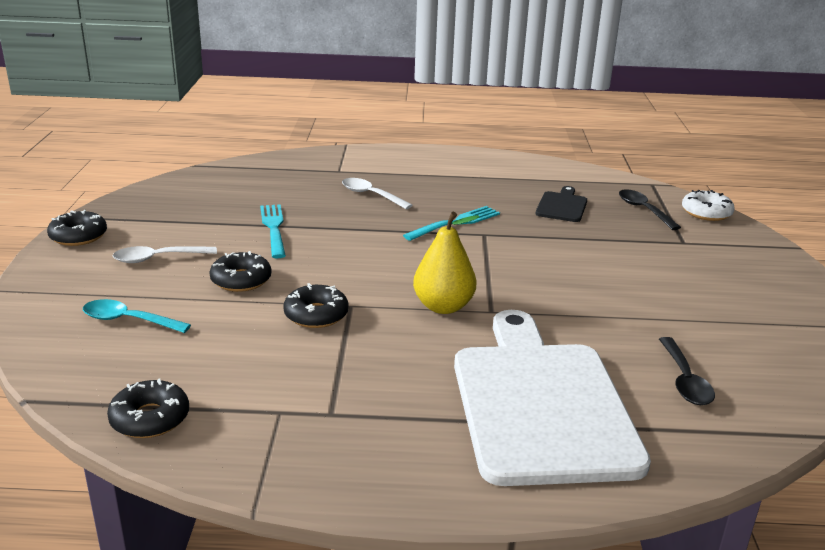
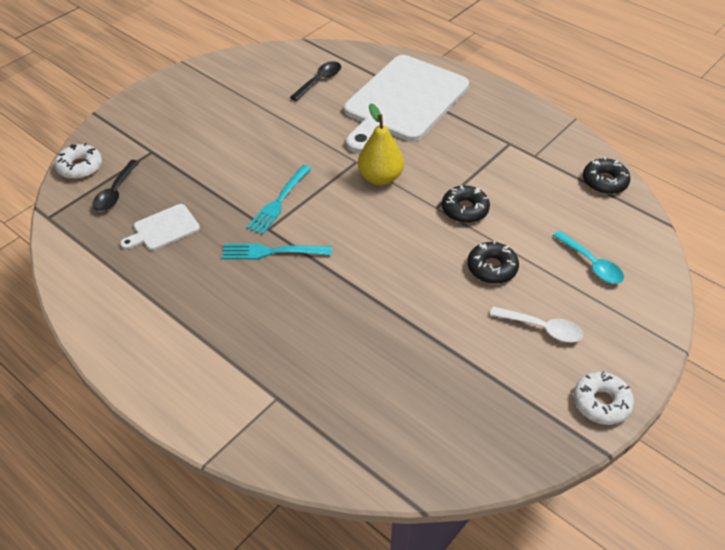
camera: 140 degrees left, 20 degrees up
black donut [47,210,107,246] -> white donut [573,372,634,425]
turquoise fork [260,205,286,258] -> turquoise fork moved to [247,165,312,235]
white spoon [342,178,412,209] -> none
black cutting board [535,186,587,222] -> white cutting board [120,204,200,250]

